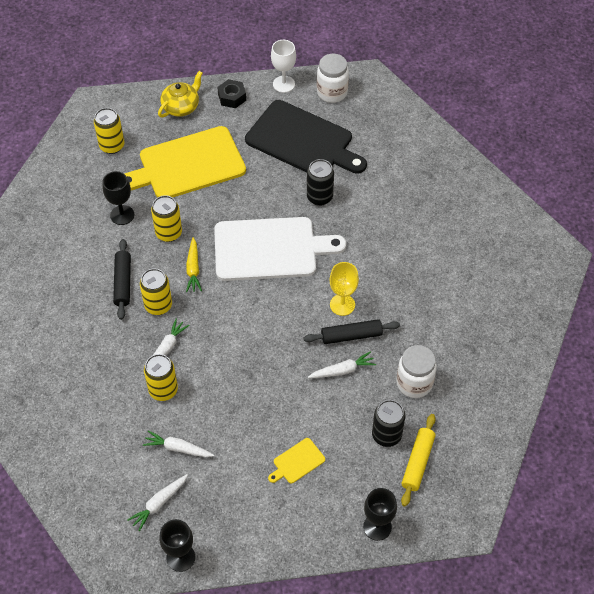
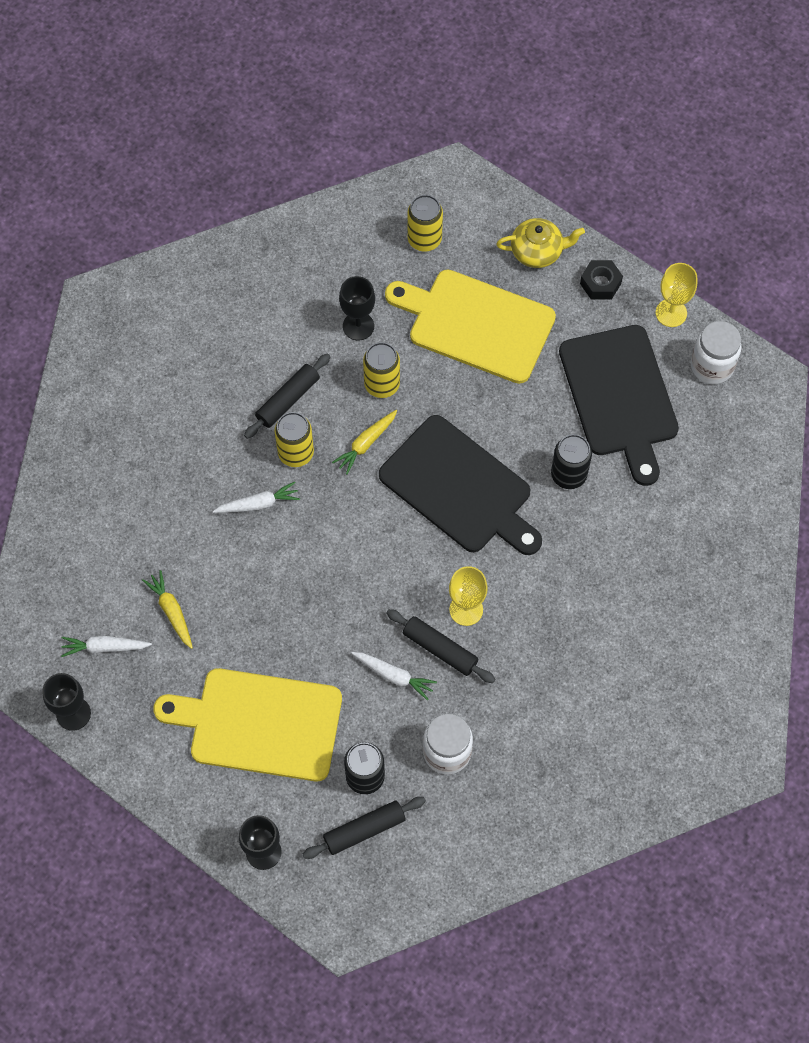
camera: 45 degrees right, 10 degrees up
white carrot [143,430,214,457] -> yellow carrot [142,570,193,649]
yellow can [144,354,178,401] -> none
white cutting board [214,217,346,281] -> black cutting board [379,415,542,555]
yellow cutting board [268,438,325,483] -> yellow cutting board [153,668,342,781], size x2.47
white goblet [271,40,296,93] -> yellow goblet [656,263,697,327]
yellow rolling pin [401,414,436,507] -> black rolling pin [303,797,426,859]

